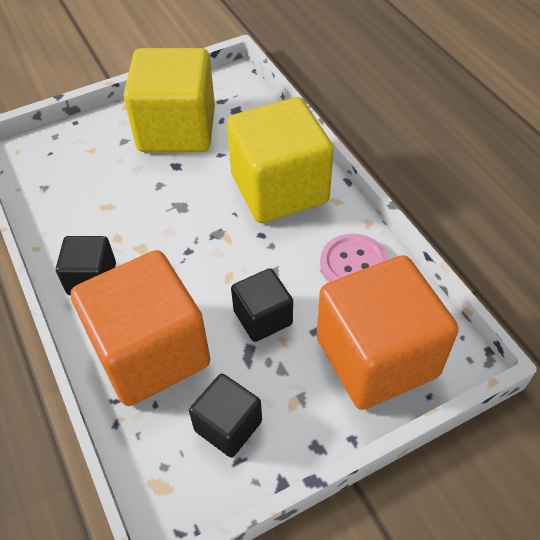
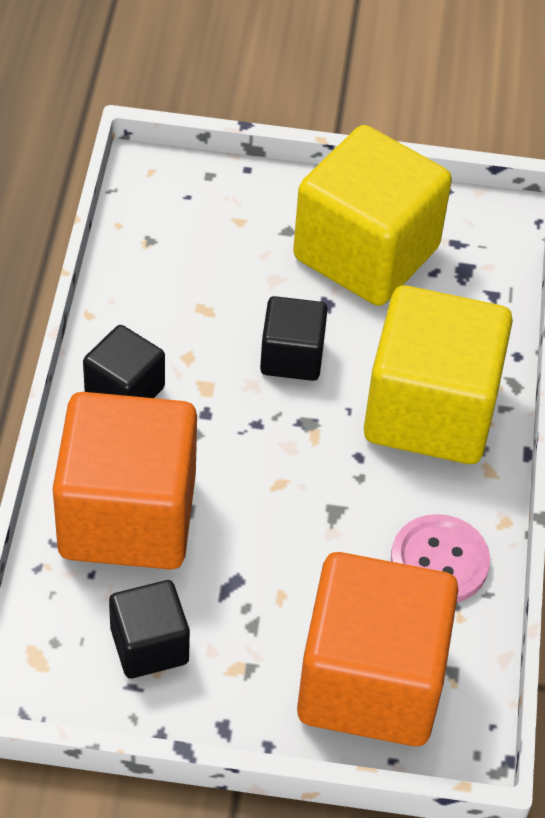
camera: 30 degrees right, 0 degrees up
black cube [231,268,293,342] -> black cube moved to [260,296,328,381]

